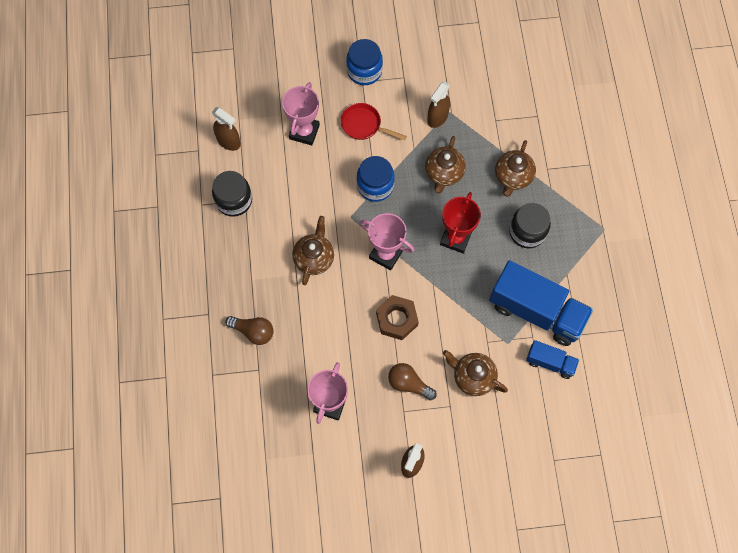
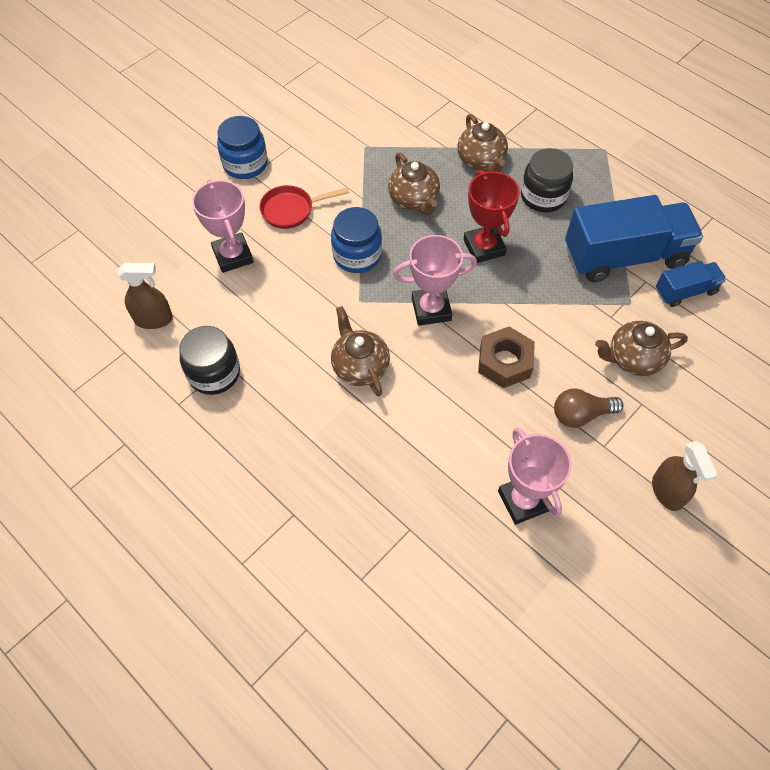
camera: 40 degrees left, 10 degrees down
brown light bulb [225,316,273,345] -> none
brown spray bottle [427,82,450,128] -> none

